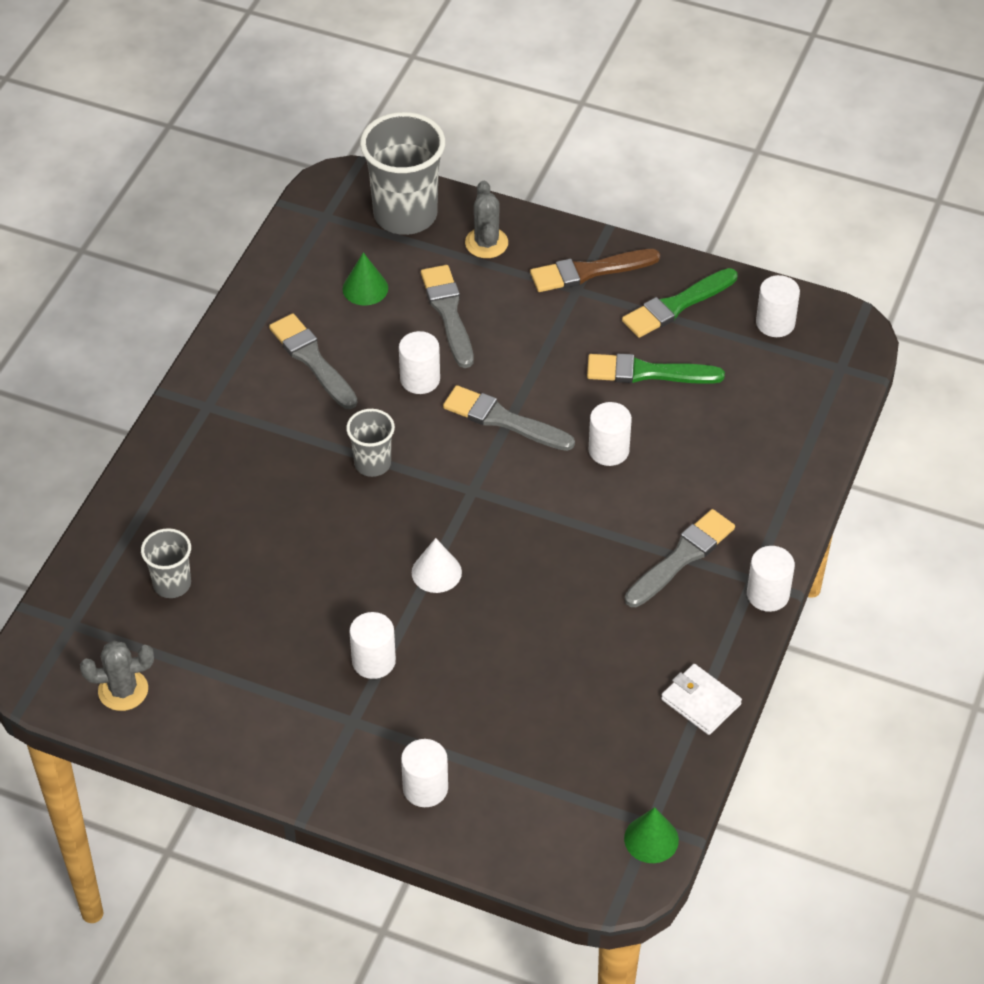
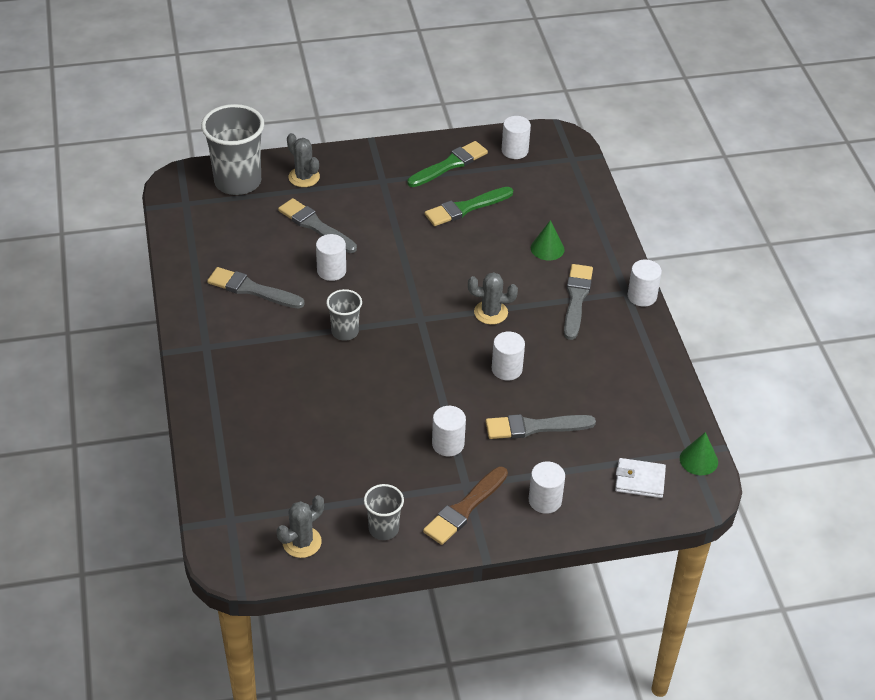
camera: 35 degrees left, 5 degrees down
grey cup [141,528,191,598] -> grey cup moved to [364,484,404,540]
green cone [343,252,388,305] -> green cone moved to [531,220,565,261]
white cone [412,538,462,593] -> none
grey brush [443,385,575,451] -> grey brush moved to [486,414,596,439]
brown brush [530,249,660,292] -> brown brush moved to [423,467,508,545]
white cylinder [589,402,632,466] -> white cylinder moved to [492,331,525,380]
green brush [622,268,738,338] -> green brush turned 150 degrees counterclockwise [407,141,488,187]
white wallet [661,664,742,735] -> white wallet moved to [615,458,666,498]
none -> grey cactus [468,272,518,325]

